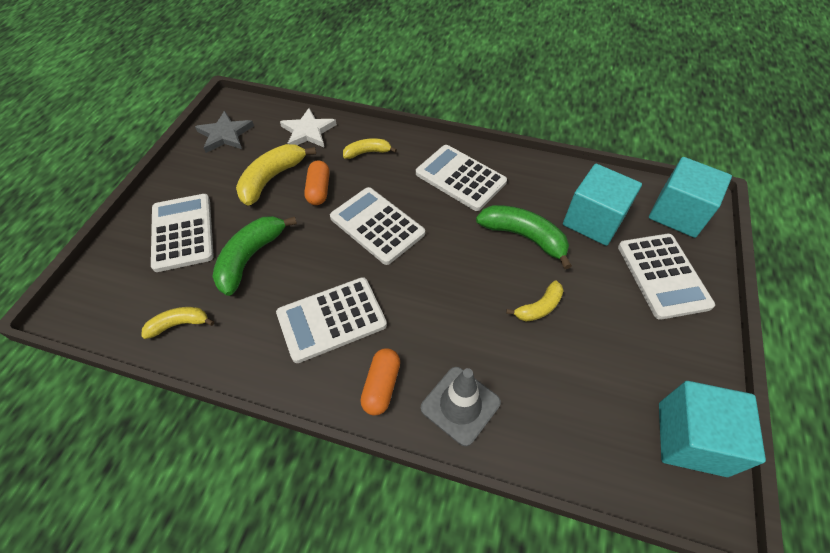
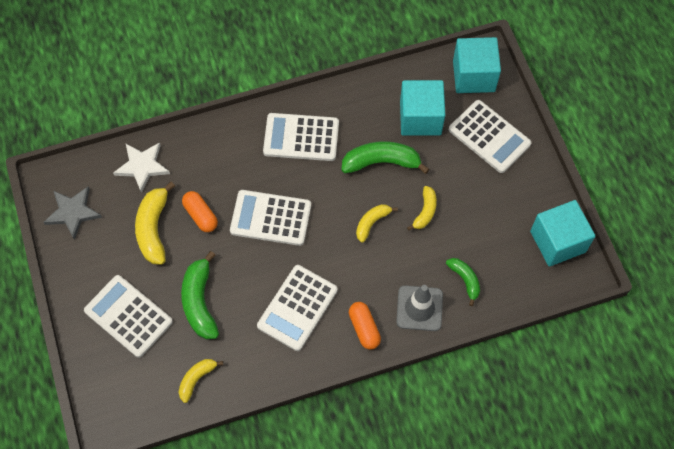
camera: 35 degrees left, 10 degrees up
yellow banana [343,138,397,159] -> yellow banana moved to [356,204,398,243]
none -> green banana [446,258,480,306]

